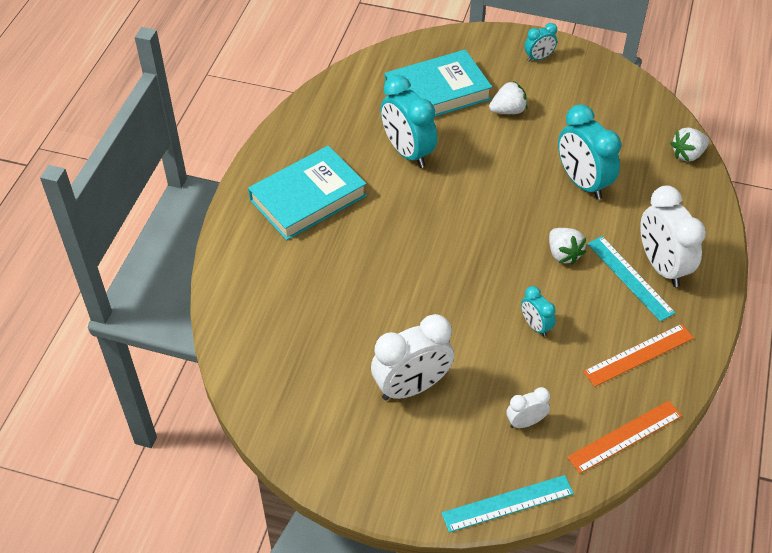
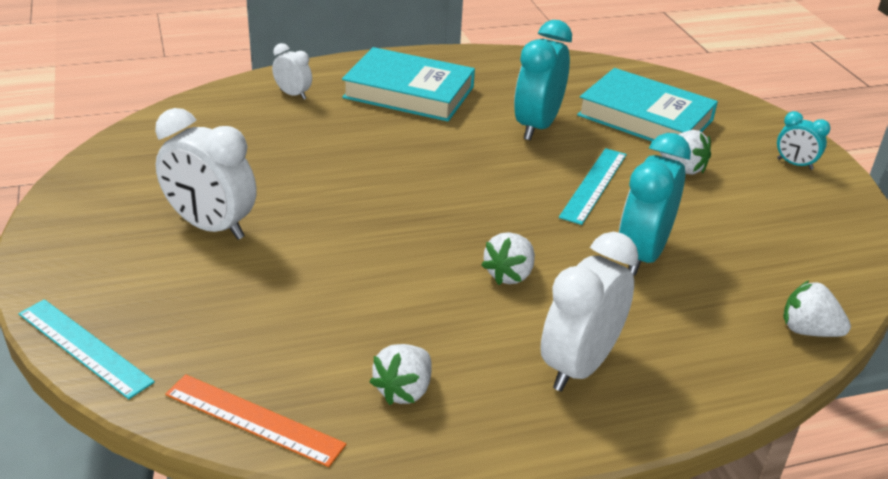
camera: 55 degrees right, 15 degrees down
white clock [506,387,550,428] -> white clock moved to [272,43,312,100]
turquoise clock [521,286,556,337] -> none
orange ruler [583,324,694,387] -> white strawberry [370,344,432,405]
turquoise ruler [587,236,675,322] -> turquoise ruler moved to [559,148,627,225]

